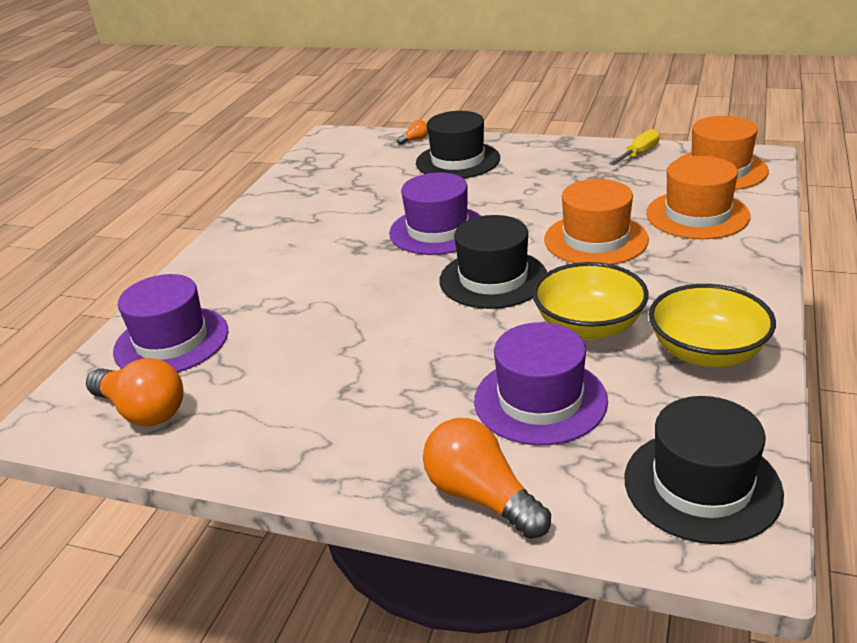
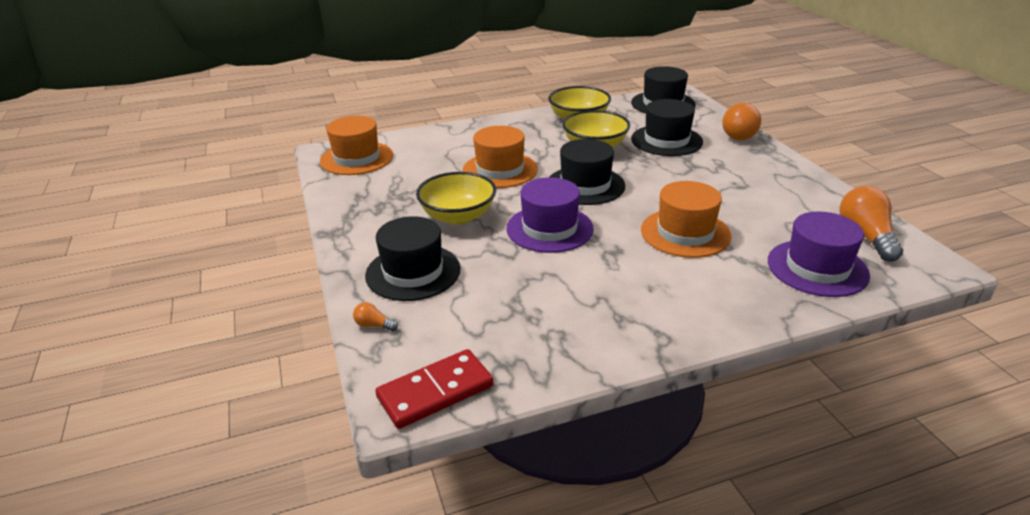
camera: 130 degrees left, 0 degrees up
purple hat [474,322,608,445] -> black hat [631,99,703,156]
yellow screwdriver [609,129,660,165] -> none
orange hat [646,156,751,239] -> orange hat moved to [641,181,731,258]
none -> red domino [375,349,494,429]
none -> yellow bowl [416,172,496,225]

